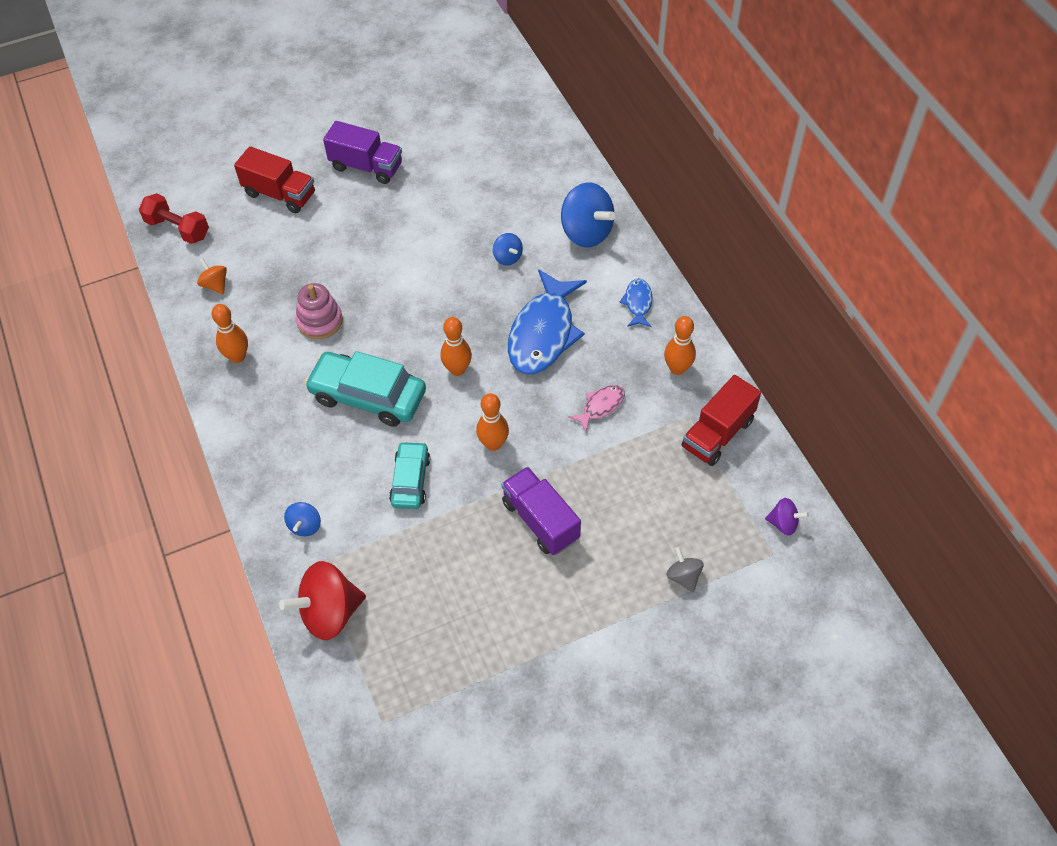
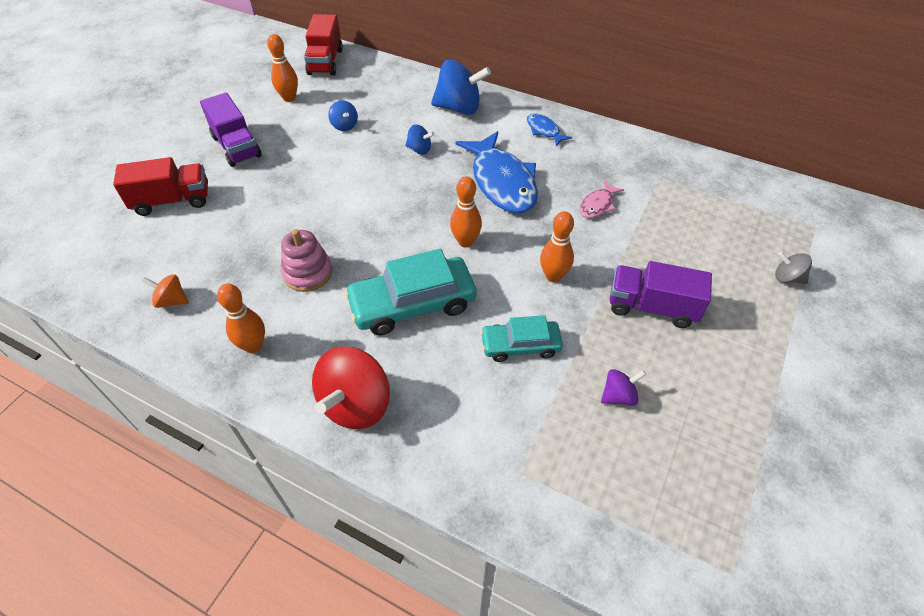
camera: 40 degrees left, 5 degrees down
red dumbbell [139,193,209,244] -> none
red spinning top [279,561,366,640] -> red spinning top moved to [312,346,390,429]
blue spinning top [284,502,321,536] -> blue spinning top moved to [328,100,358,131]
purple truck [323,121,402,184] -> purple truck turned 75 degrees clockwise [200,93,262,167]
turquoise car [389,441,430,509] -> turquoise car turned 60 degrees counterclockwise [480,315,563,362]
pink fish [568,385,625,432] -> pink fish turned 150 degrees counterclockwise [579,180,624,218]
orange bowling pin [664,316,696,375] -> orange bowling pin moved to [267,34,298,102]
red truck [682,375,761,466] -> red truck moved to [304,14,343,75]
purple spinning top [765,498,809,536] -> purple spinning top moved to [601,369,646,406]

